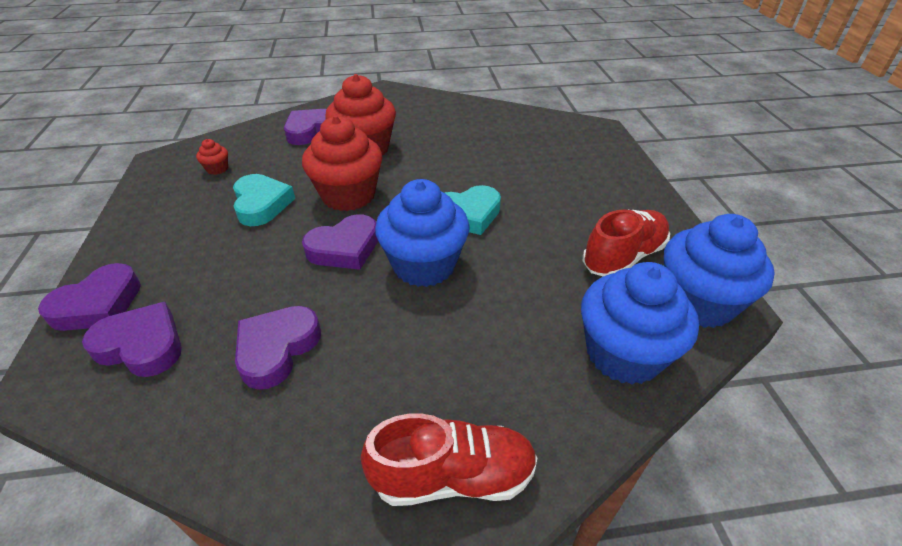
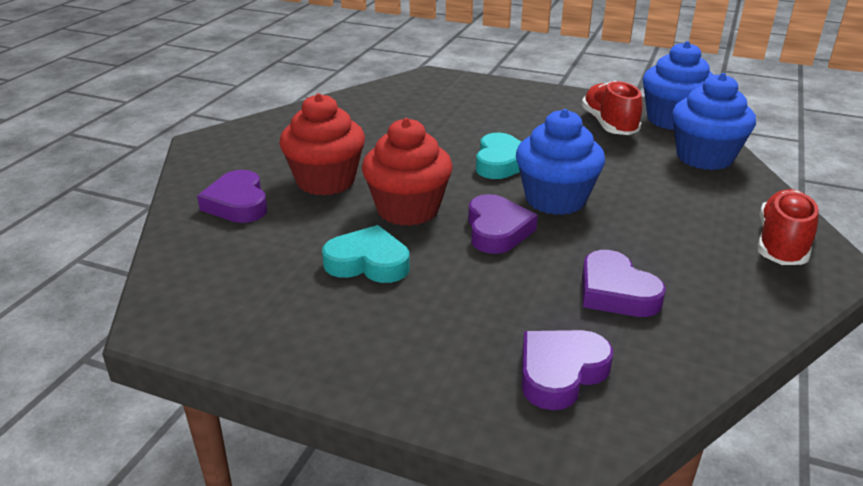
camera: 60 degrees left, 10 degrees down
purple heart [38,263,141,331] -> none
red cupcake [196,139,228,175] -> none

